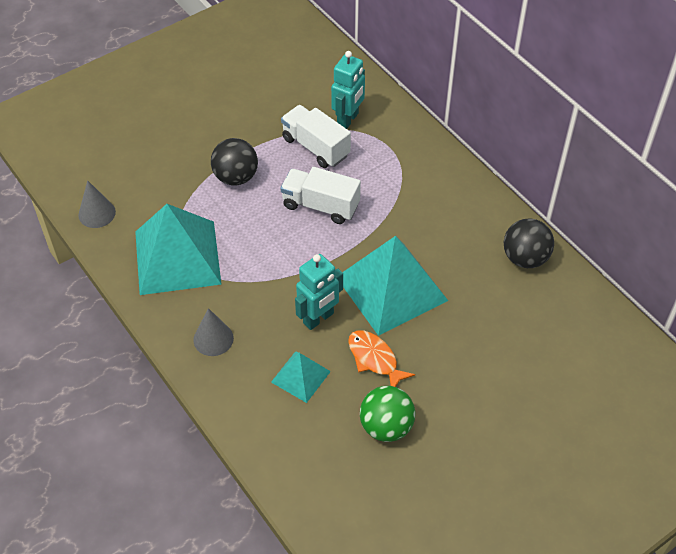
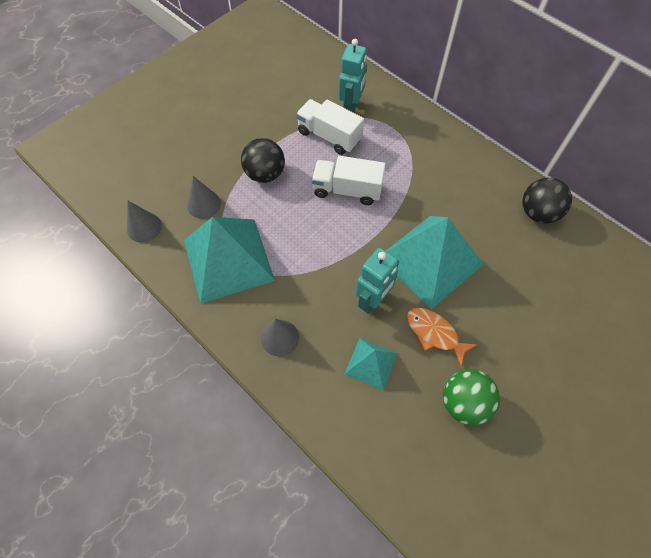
camera: 10 degrees left, 10 degrees up
none -> grey cone [187,176,221,219]

